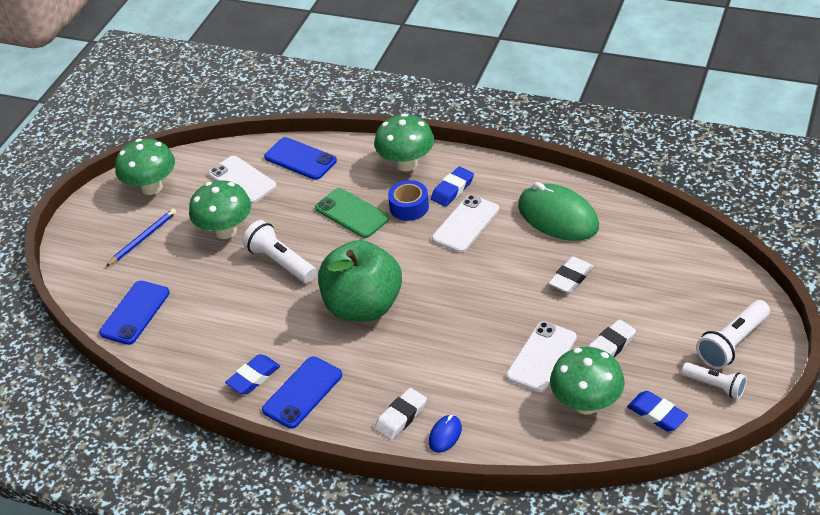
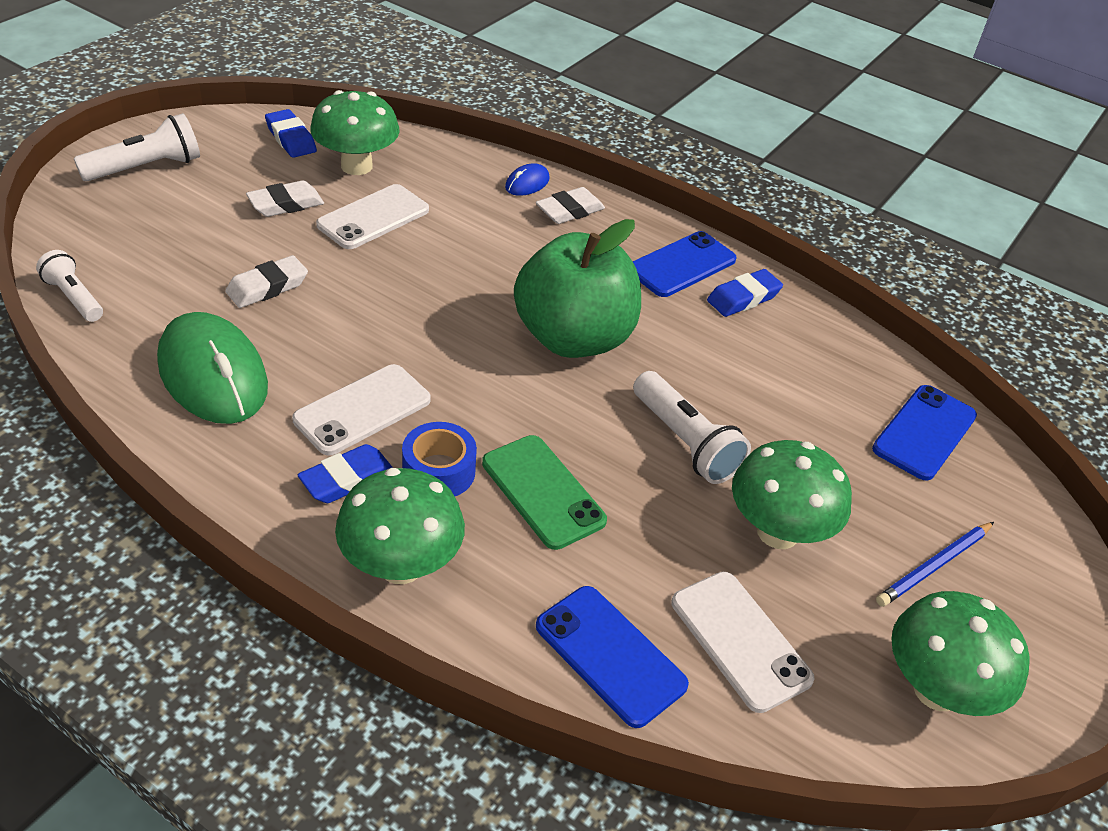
camera: 175 degrees left, 0 degrees up
white flashlight [682,362,747,399] -> white flashlight moved to [36,250,103,322]

